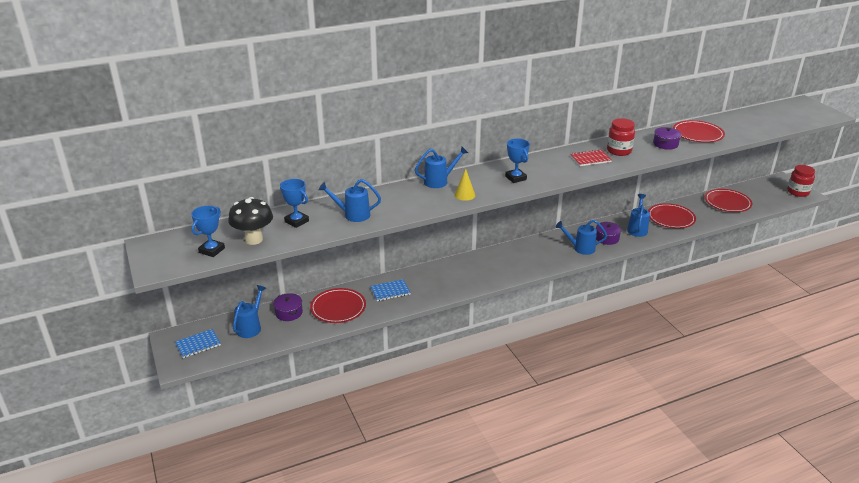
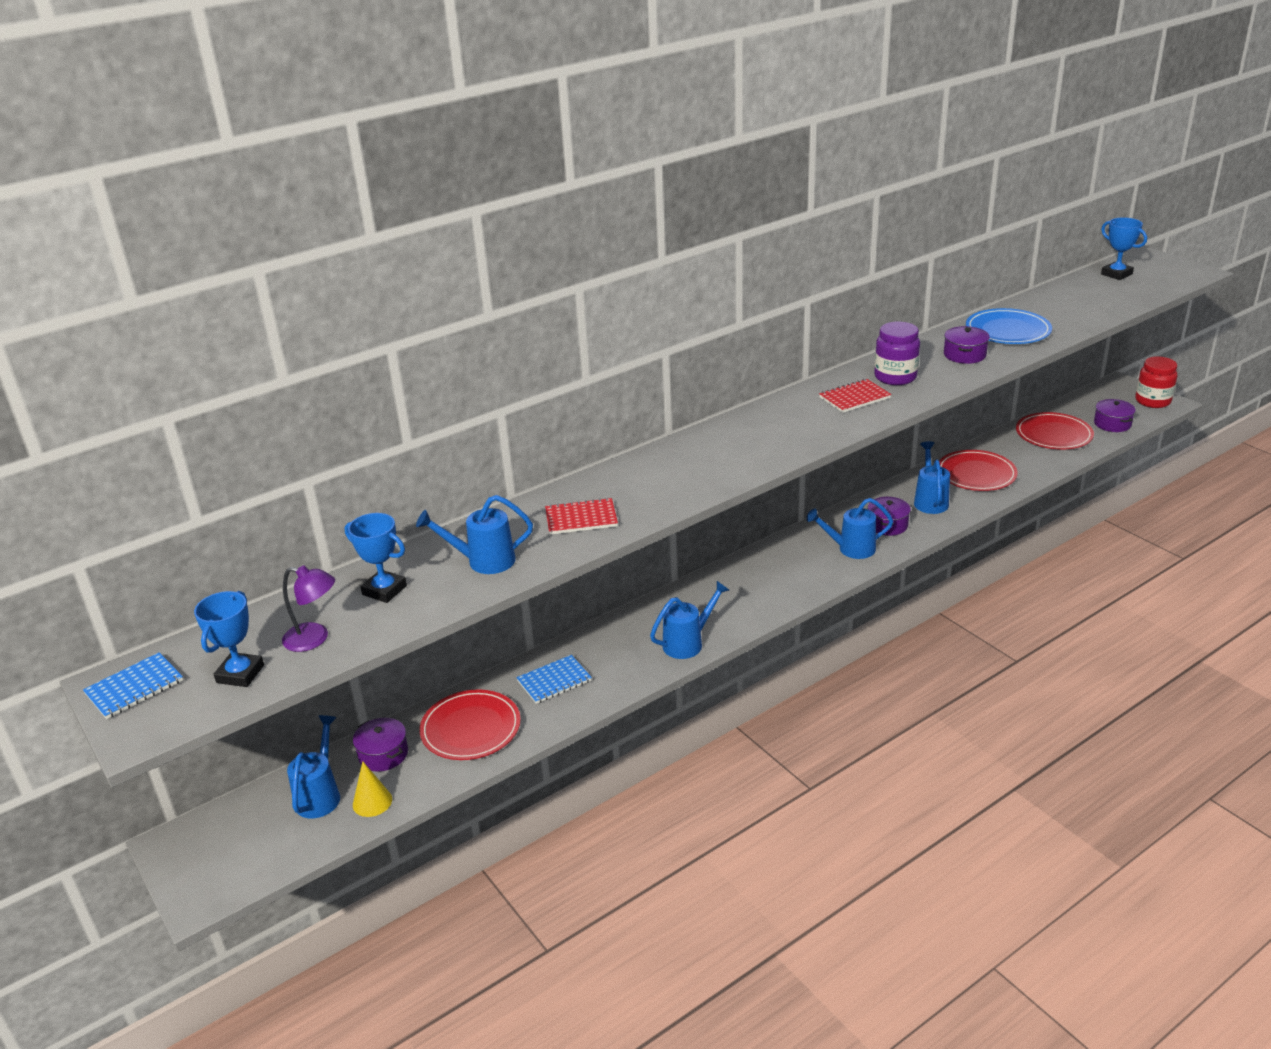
camera: 10 degrees left, 0 degrees up
blue notebook [175,329,221,358] -> blue notebook moved to [83,652,183,719]
black mushroom [228,197,273,245] -> purple lamp [282,565,335,652]
blue watering can [415,147,468,188] -> blue watering can moved to [650,581,729,659]
yellow cone [454,169,475,201] -> yellow cone moved to [353,761,392,817]
blue trophy [505,138,530,183] -> blue trophy moved to [1101,218,1147,280]
red jar [607,118,635,156] -> purple jar [874,322,920,385]
red plate [673,120,725,143] -> blue plate [966,308,1052,344]
none -> red notebook [545,498,618,534]
none -> purple pot [1094,399,1136,432]

